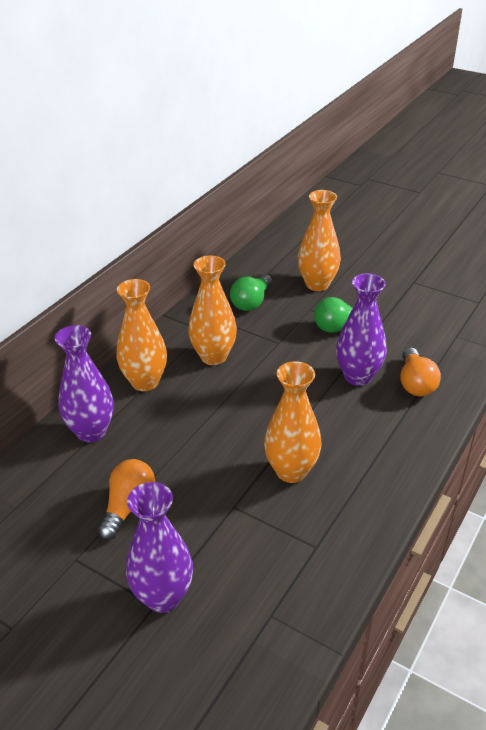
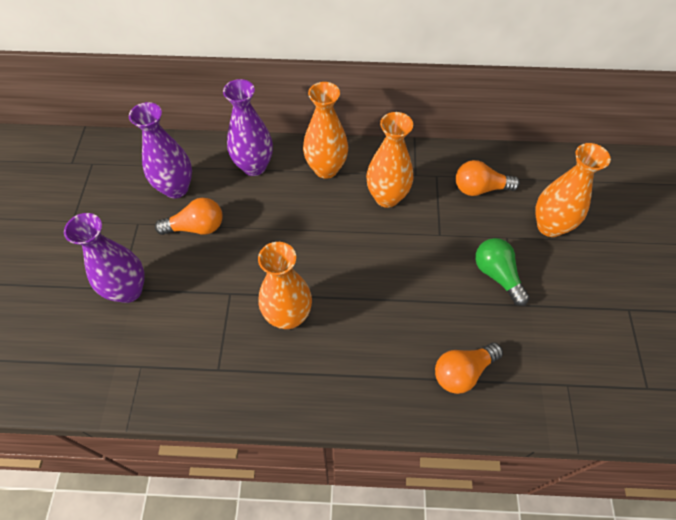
camera: 60 degrees right, 20 degrees up
green light bulb [230,274,273,311] -> orange light bulb [456,160,520,196]
purple vase [336,273,387,386] -> purple vase moved to [129,102,192,198]

